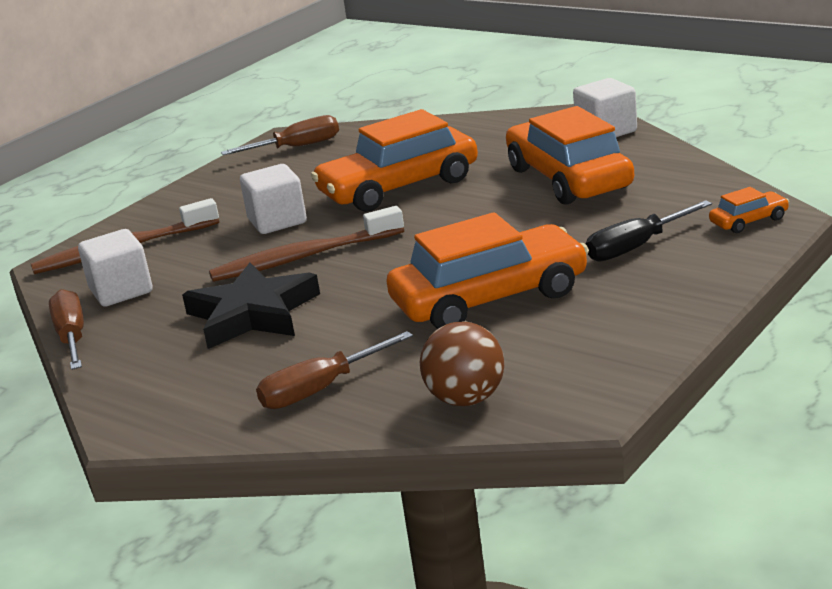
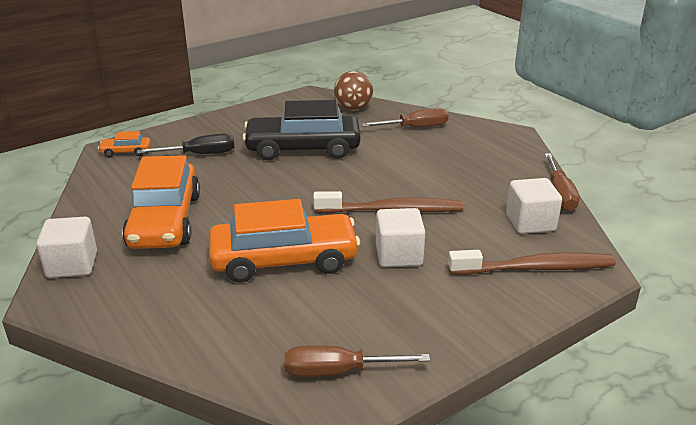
camera: 165 degrees left, 5 degrees up
black star [182,263,320,349] -> none
orange car [386,212,589,329] -> black car [242,100,361,160]

